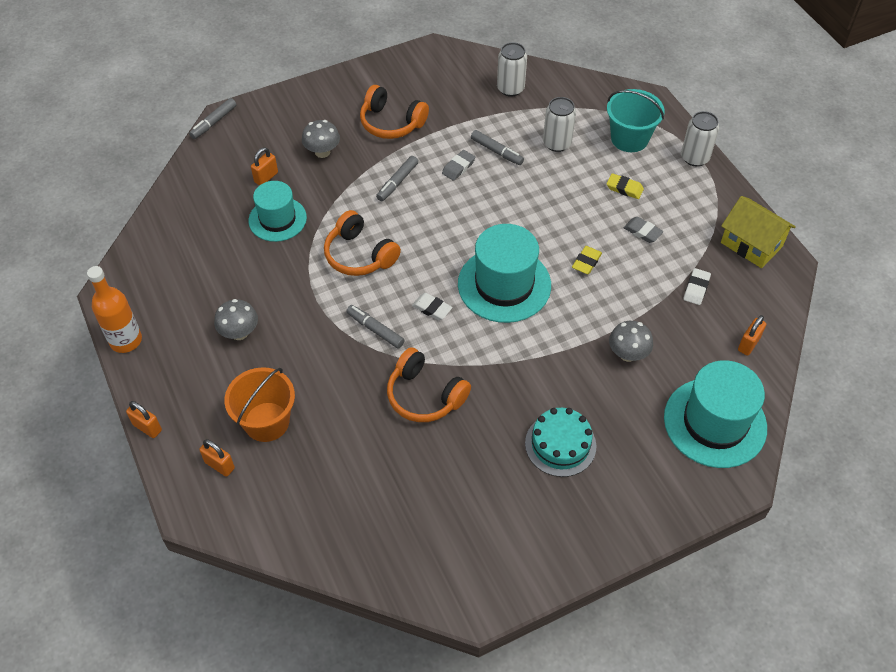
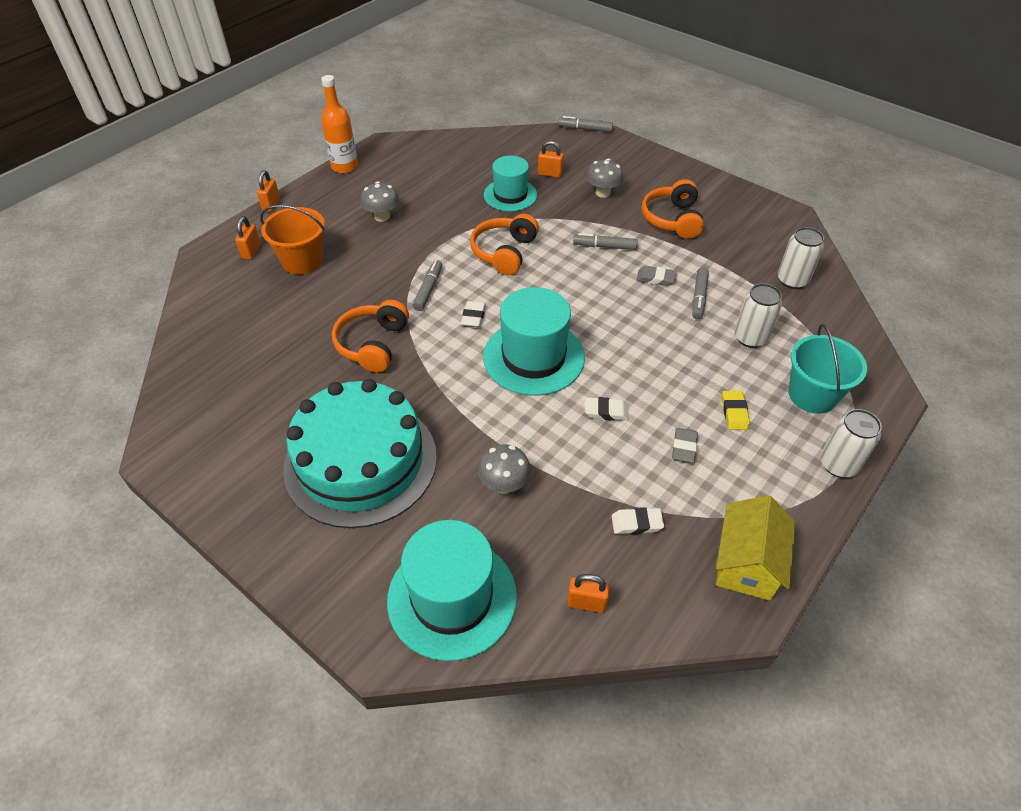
camera: 65 degrees right, 5 degrees down
turquoise cake [525,408,596,477] -> turquoise cake [283,379,437,528], size x1.94
yellow eraser [572,246,602,274] -> white eraser [585,397,628,421]

